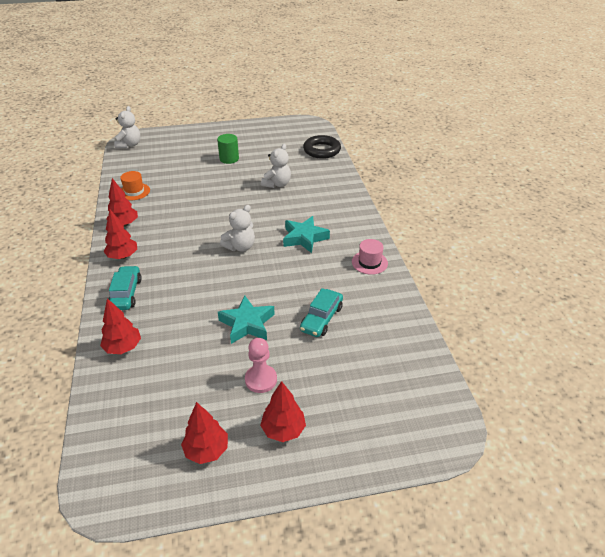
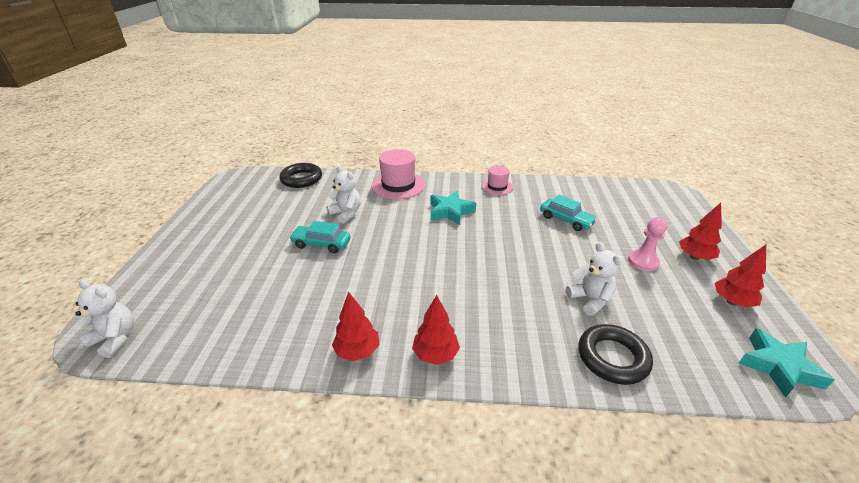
camera: 75 degrees left, 5 degrees down
red tree [100,298,141,354] -> black ring [578,324,653,385]
turquoise car [109,266,142,310] -> turquoise car moved to [289,221,351,253]
orange hat [120,171,150,200] -> none
green cylinder [217,134,239,164] -> none
turquoise star [218,295,275,344] -> turquoise star moved to [739,328,835,398]
white teddy bear [220,205,255,252] -> white teddy bear moved to [566,242,623,316]
none -> pink hat [372,149,425,199]

